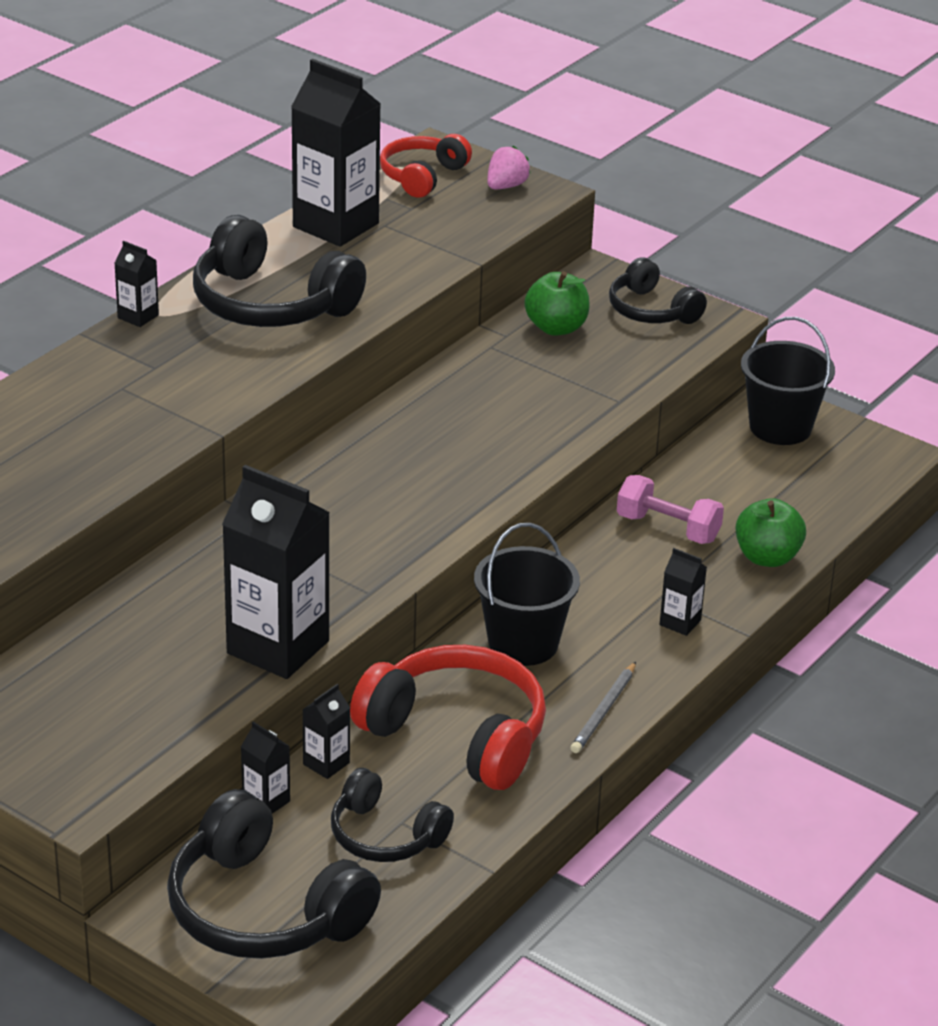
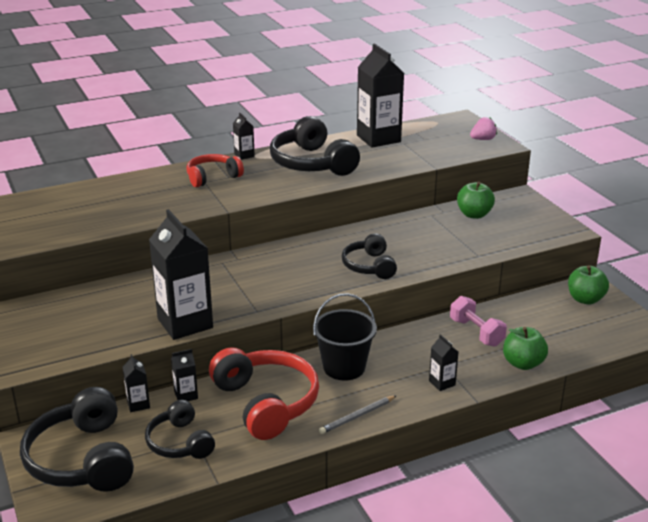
camera: 30 degrees right, 5 degrees down
red headphones [380,134,472,198] -> red headphones moved to [186,154,244,187]
black headphones [609,257,707,324] -> black headphones moved to [342,233,397,279]
black bucket [741,317,835,445] -> green apple [568,265,609,305]

